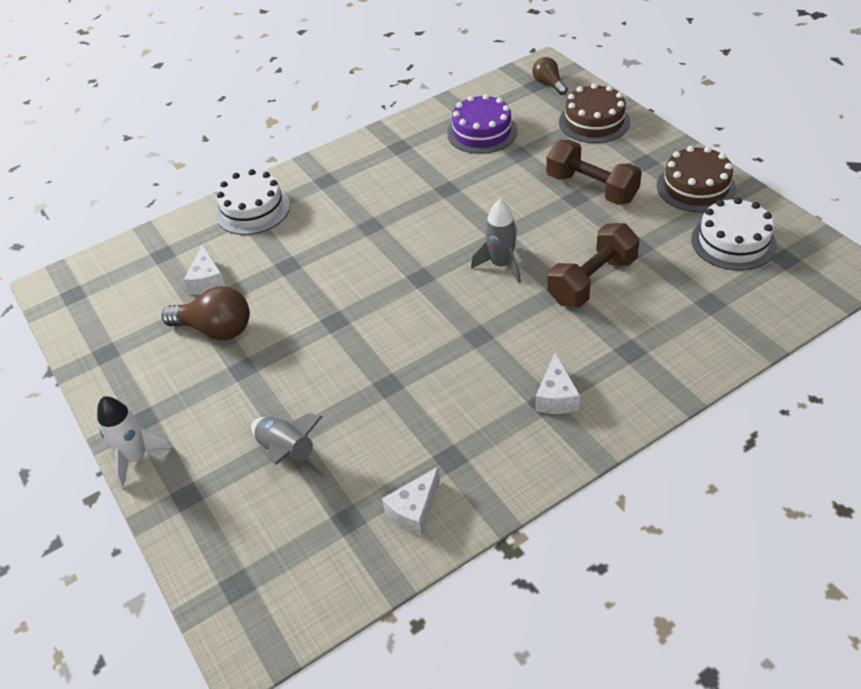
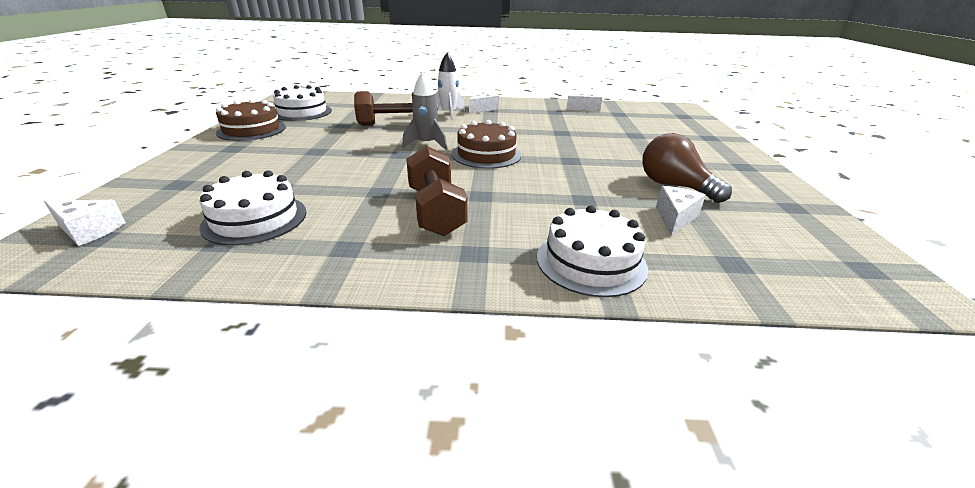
camera: 150 degrees left, 15 degrees down
white rocket [97,396,172,488] -> white rocket moved to [435,53,465,120]
grey rocket [251,413,327,477] -> none
purple cake [447,94,517,154] -> white cake [199,170,307,246]
brown light bulb [532,57,568,95] -> white cheese [44,200,126,246]
brown dumbbell [546,140,642,205] -> brown dumbbell moved to [406,146,468,236]
brown cake [559,83,630,143] -> brown cake moved to [452,120,521,169]

